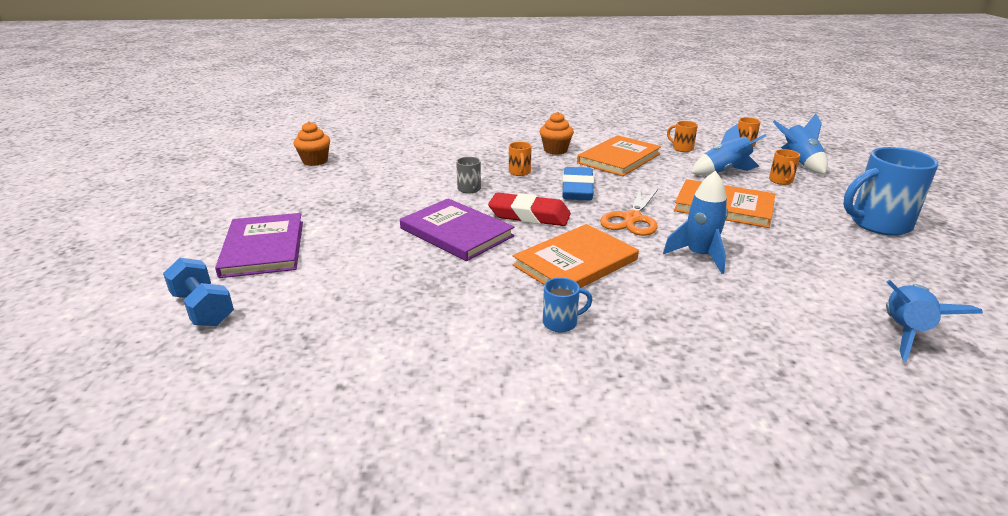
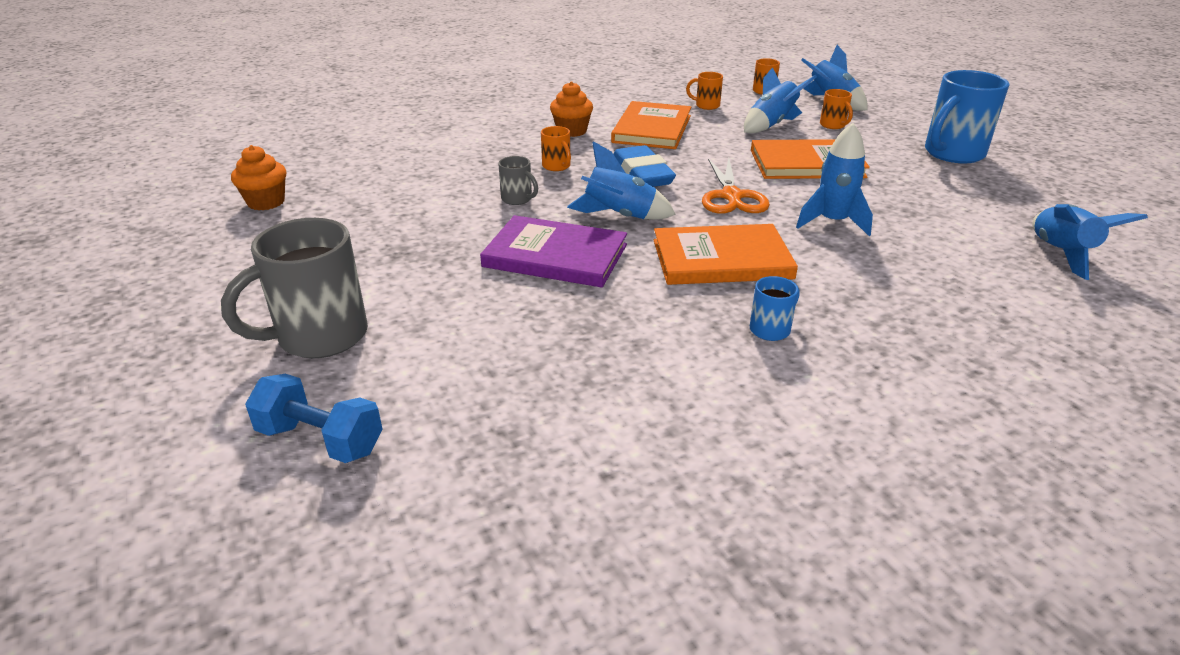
camera: 25 degrees left, 5 degrees up
purple book [215,213,303,278] -> grey mug [221,218,368,358]
red eraser [488,192,571,226] -> blue rocket [567,141,676,220]
orange book [513,224,639,288] -> orange book turned 60 degrees clockwise [654,224,798,285]

